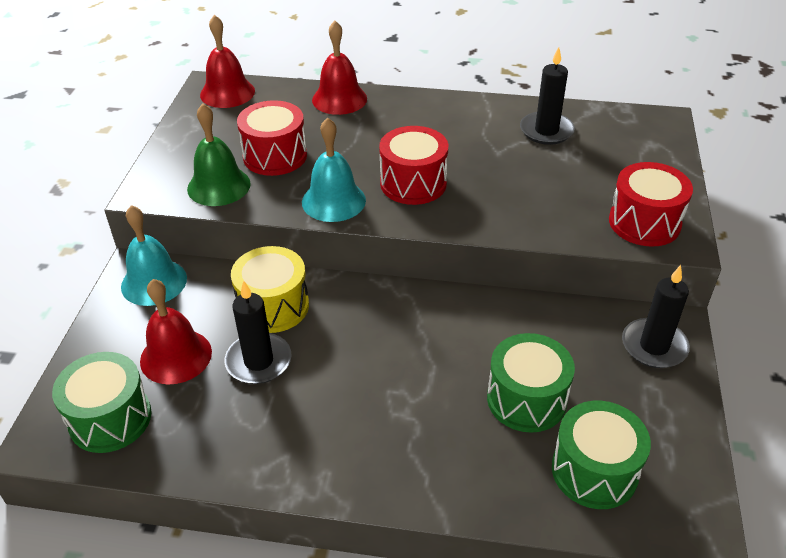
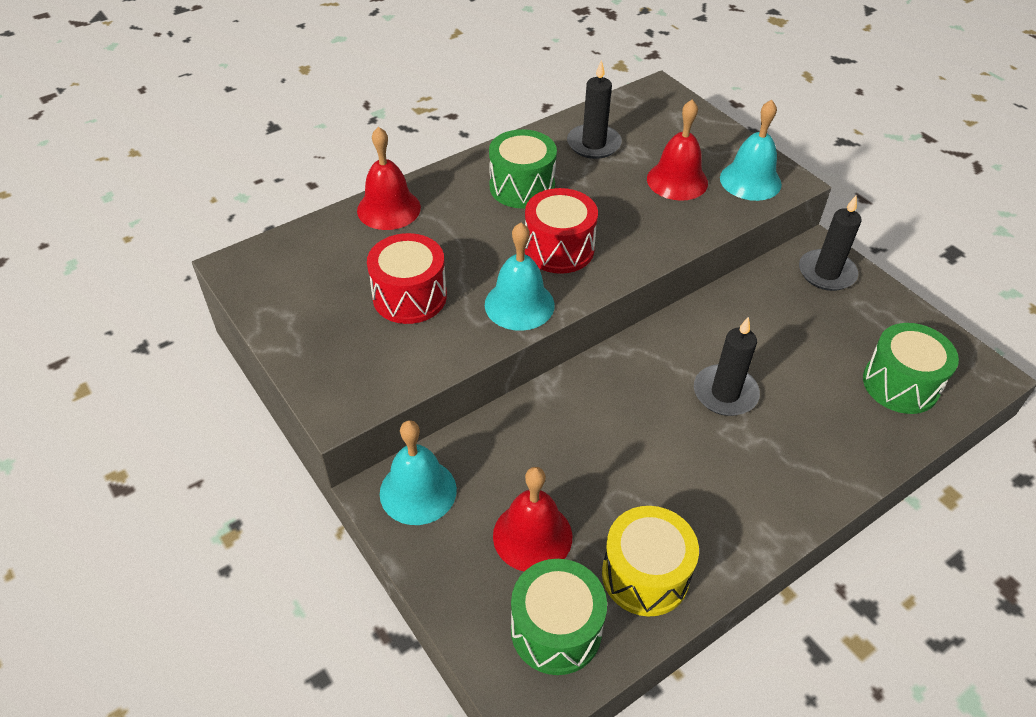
camera: 45 degrees left, 5 degrees up
green bell [187,103,251,206] -> none
red bell [200,15,255,108] -> red bell moved to [647,100,708,201]
black candle [225,280,292,384] -> black candle moved to [694,317,760,416]
yellow drum [231,246,309,333] -> yellow drum moved to [602,506,699,617]
green drum [487,333,575,433] -> green drum moved to [489,129,557,209]
red drum [609,162,693,247] -> turquoise bell [720,100,782,201]

